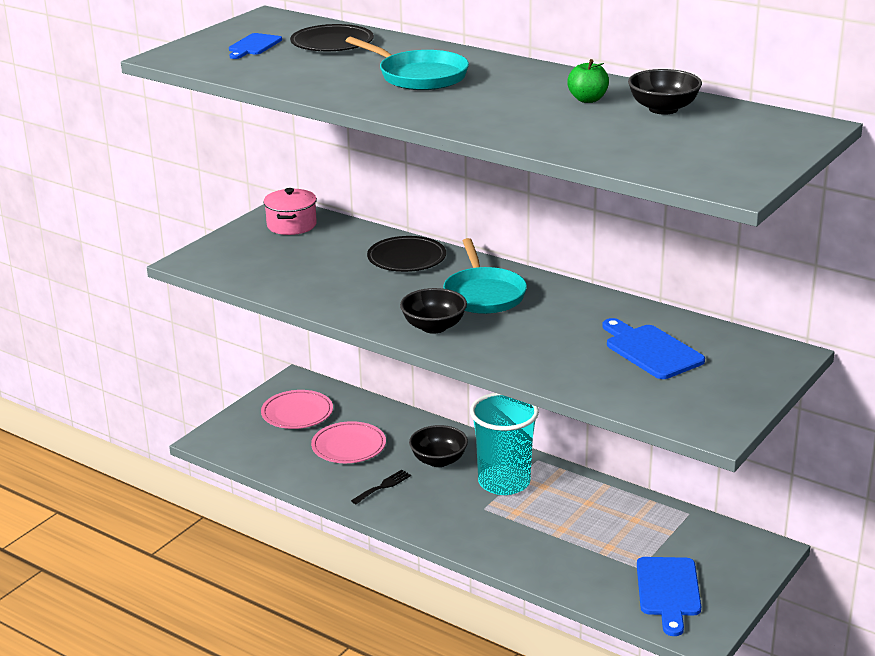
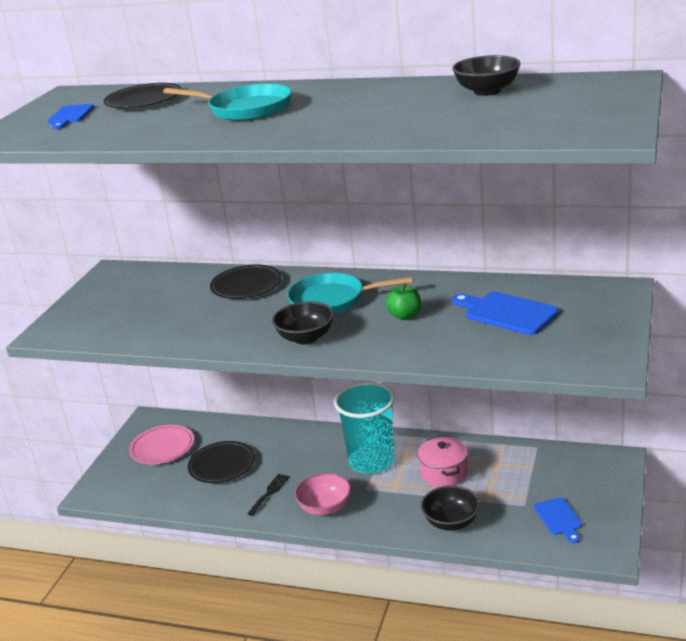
camera: 15 degrees left, 0 degrees up
pink pot [263,188,317,235] -> pink pot moved to [418,437,468,487]
pink plate [311,421,386,463] -> black plate [188,441,255,483]
black bowl [409,425,468,467] -> black bowl moved to [421,485,480,531]
turquoise pan [443,238,527,314] -> turquoise pan turned 120 degrees clockwise [287,273,413,314]
green apple [567,59,609,103] -> green apple moved to [386,284,421,320]
blue cutting board [637,557,701,636] -> blue cutting board [534,497,582,543], size x0.63
none -> pink bowl [295,473,351,516]

